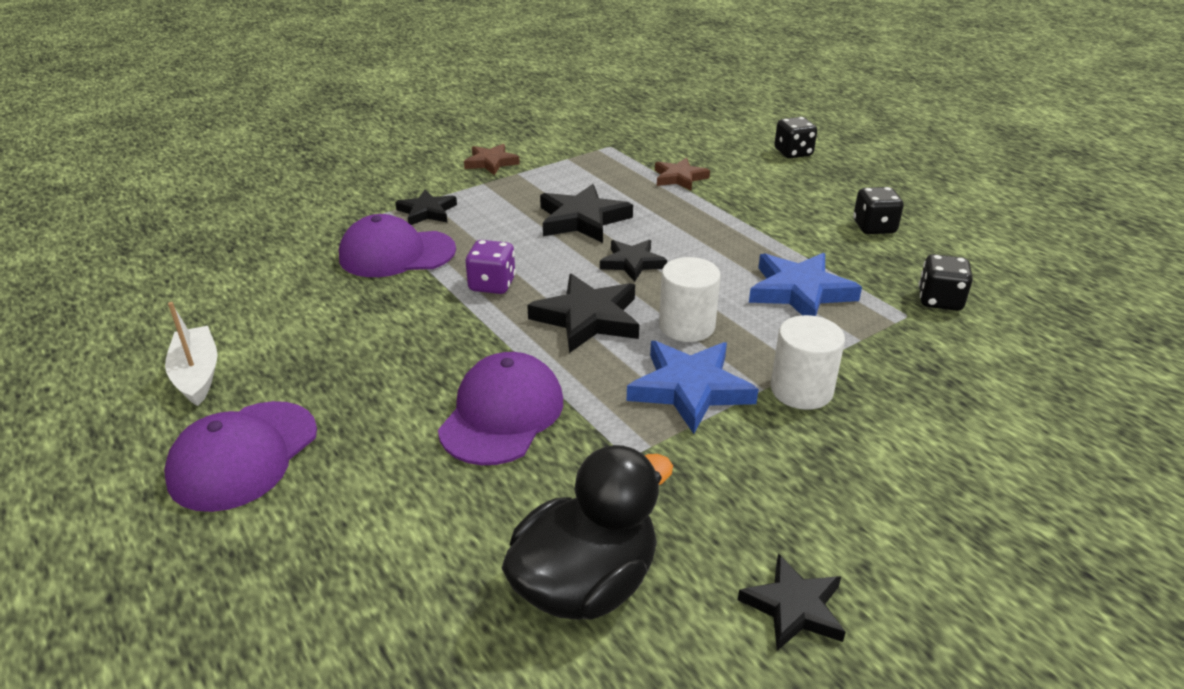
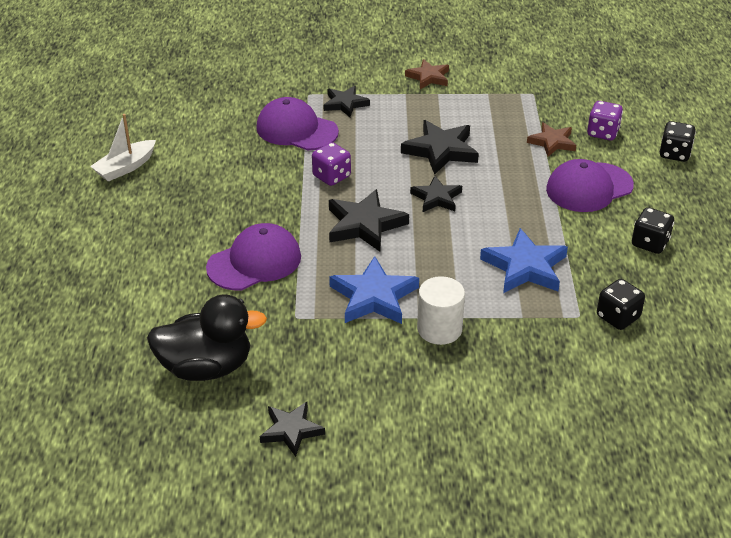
camera: 35 degrees right, 5 degrees up
purple cap [164,401,317,512] -> purple cap moved to [546,159,634,212]
white boat [165,302,218,406] -> white boat turned 150 degrees counterclockwise [90,114,156,181]
white cylinder [659,257,721,342] -> none
none -> purple dice [587,101,623,140]

